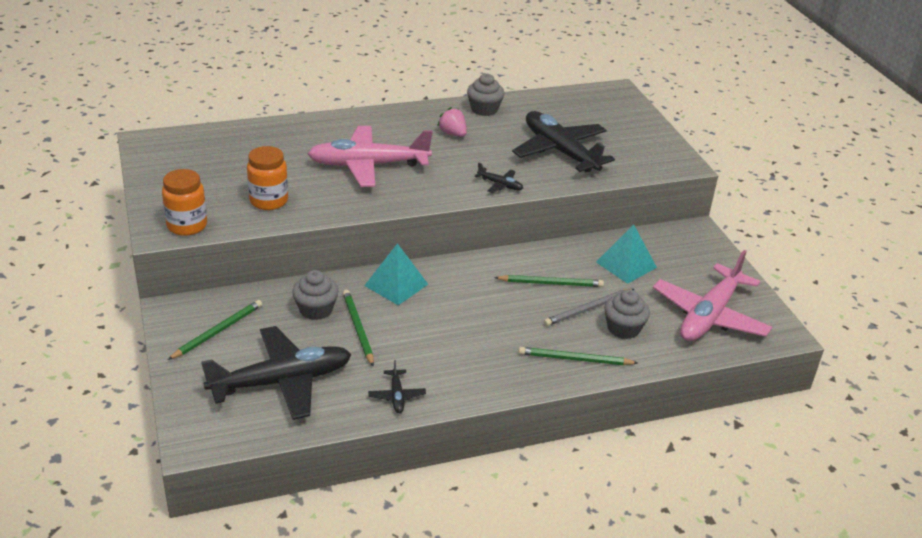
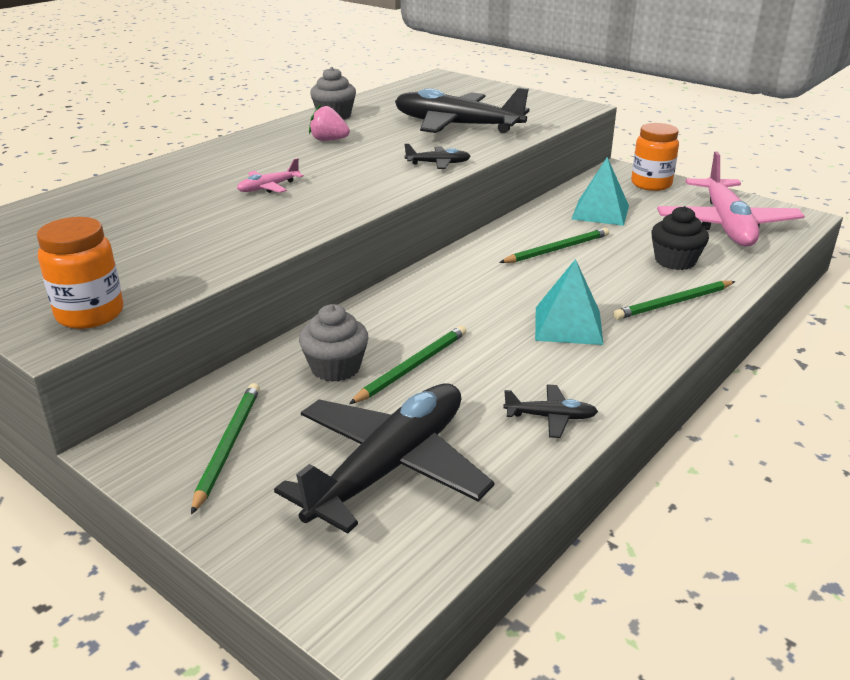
camera: 30 degrees left, 5 degrees down
orange jar [247,146,288,210] -> orange jar moved to [631,123,679,191]
pink plane [308,126,433,187] -> pink plane [237,158,304,193], size x0.42
green pencil [343,290,374,366] -> green pencil turned 90 degrees clockwise [349,326,467,404]
turquoise pyramid [364,243,428,305] -> turquoise pyramid moved to [535,259,604,345]
black plane [368,360,426,413] -> black plane turned 45 degrees counterclockwise [503,385,598,438]
grey pencil [544,289,634,326] -> none
grey cupcake [604,289,650,339] -> black cupcake [651,206,709,270]

